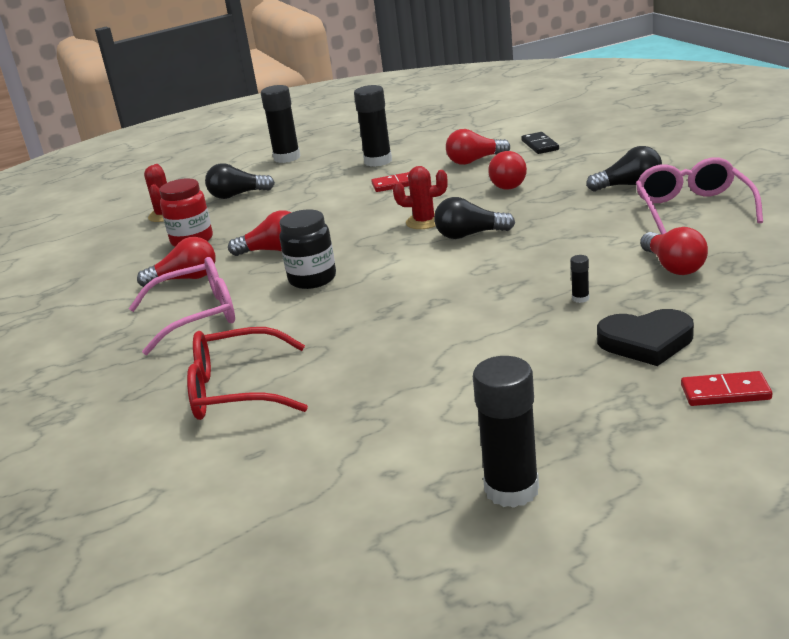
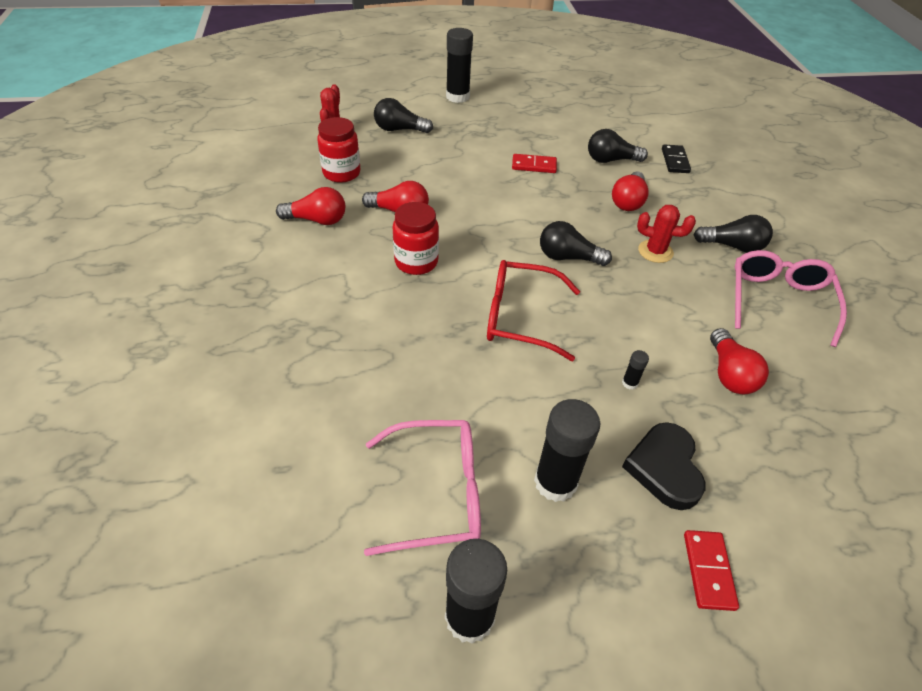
camera: 10 degrees right, 20 degrees up
pink glasses [129,257,235,355] -> pink glasses moved to [364,420,481,556]
red glasses [187,327,308,420] -> red glasses moved to [487,260,580,361]
black jar [279,210,336,289] -> red jar [393,202,439,275]
black glue stick [354,85,392,167] -> black glue stick moved to [534,399,600,502]
red cactus [393,166,447,229] -> red cactus moved to [637,205,696,263]
red light bulb [446,129,510,165] -> black light bulb [588,129,648,163]
black heart [597,309,694,366] -> black heart turned 75 degrees clockwise [622,422,706,510]
red domino [681,371,772,406] -> red domino turned 75 degrees clockwise [684,530,739,611]

